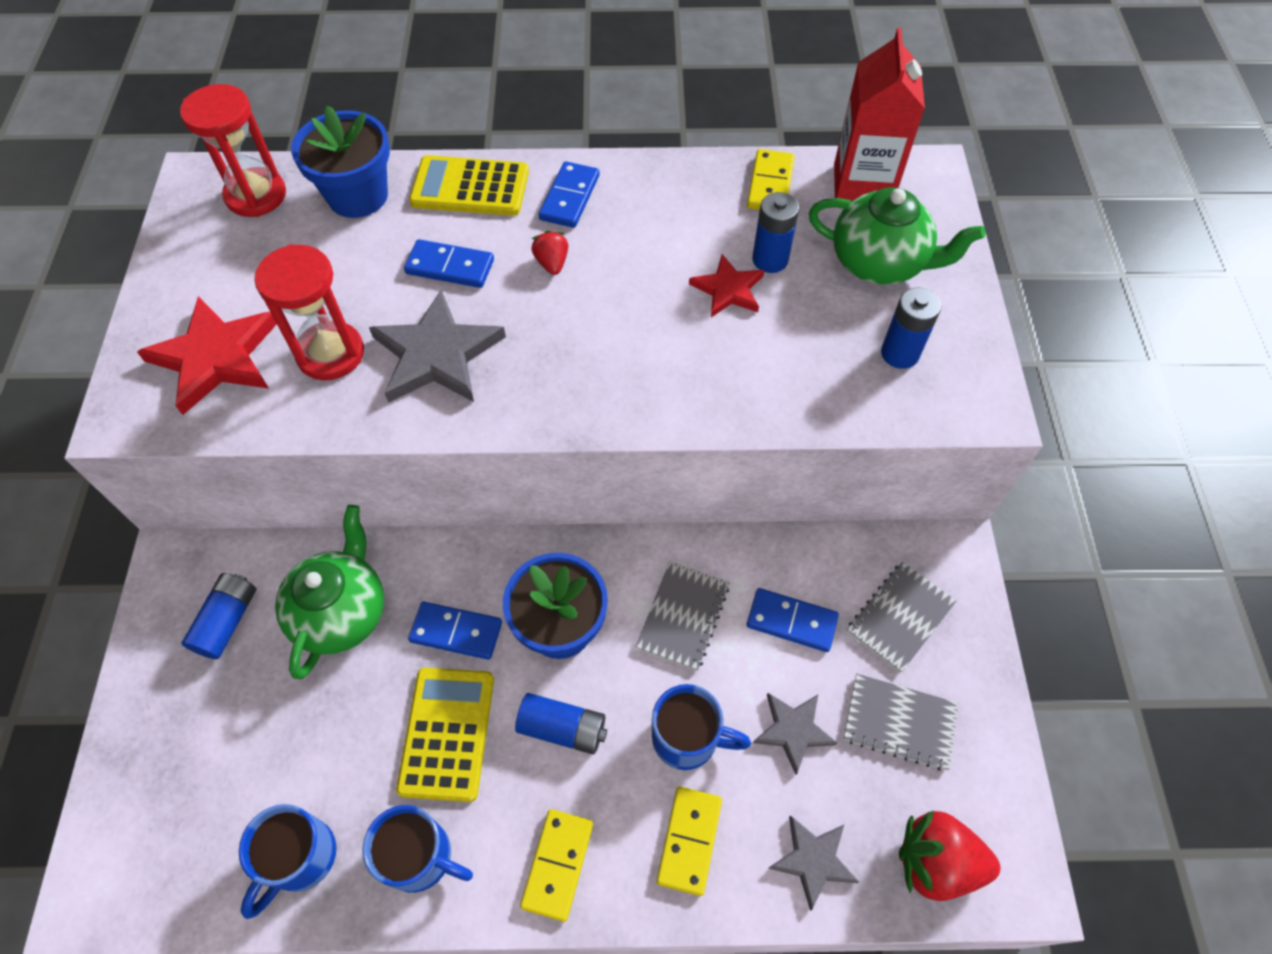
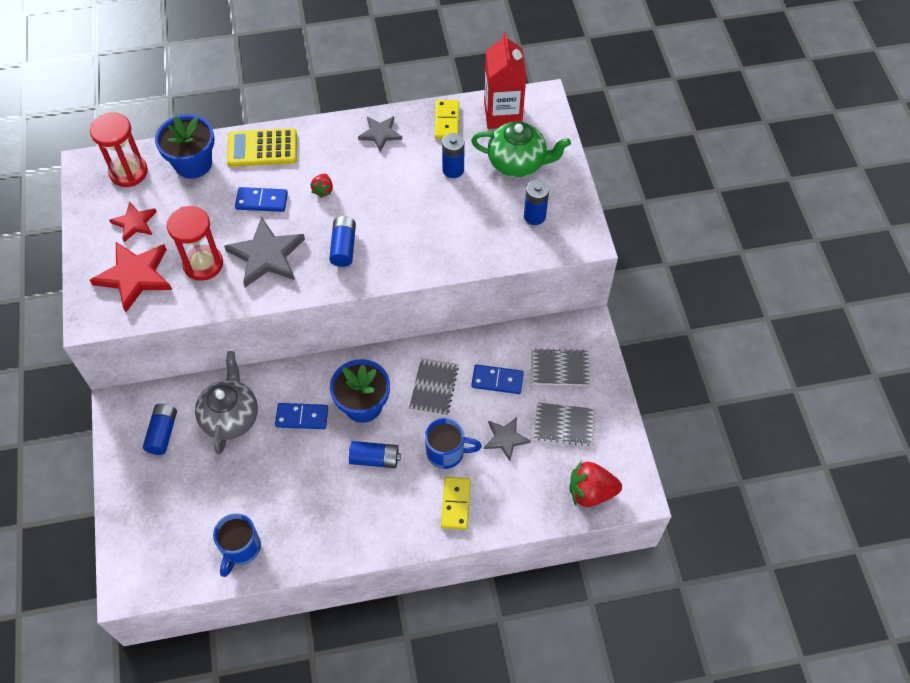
camera: 10 degrees left, 0 degrees up
green teapot [275,505,384,679] -> grey teapot [195,351,258,454]
blue mug [362,805,473,893] -> none
yellow calculator [396,668,494,802] -> none
yellow domino [520,809,593,922] -> none
red strawberry [531,230,568,275] -> red strawberry turned 150 degrees counterclockwise [310,174,333,198]
blue domino [539,161,599,228] -> none
red star [689,254,764,317] -> red star moved to [109,202,157,242]
grey star [769,815,859,911] -> grey star moved to [358,116,402,152]
grey notebook [847,562,956,673] -> grey notebook turned 60 degrees clockwise [531,349,589,386]
none -> blue battery [329,216,356,267]

